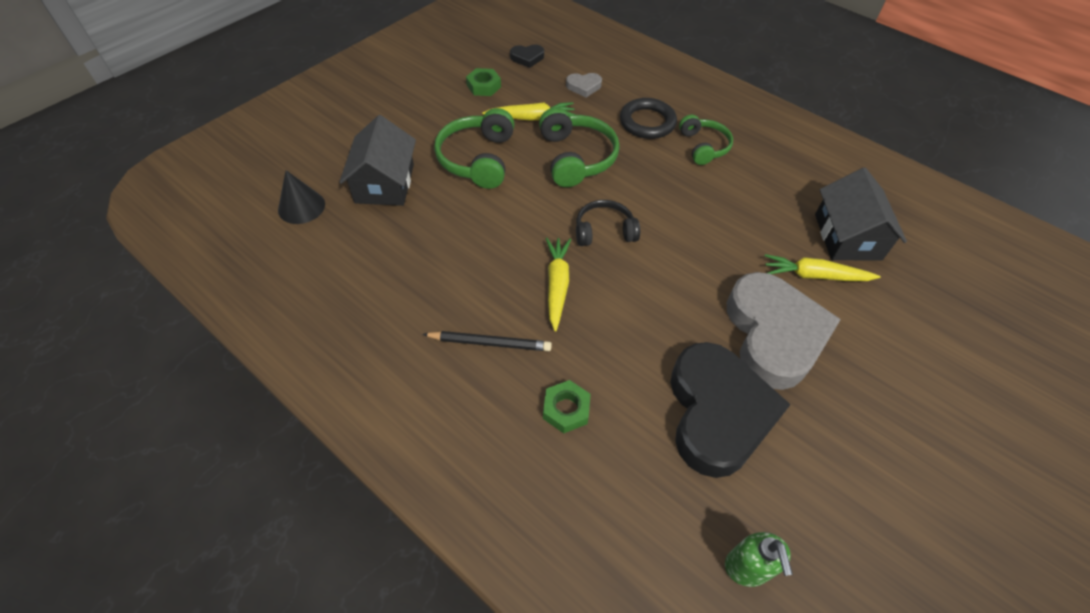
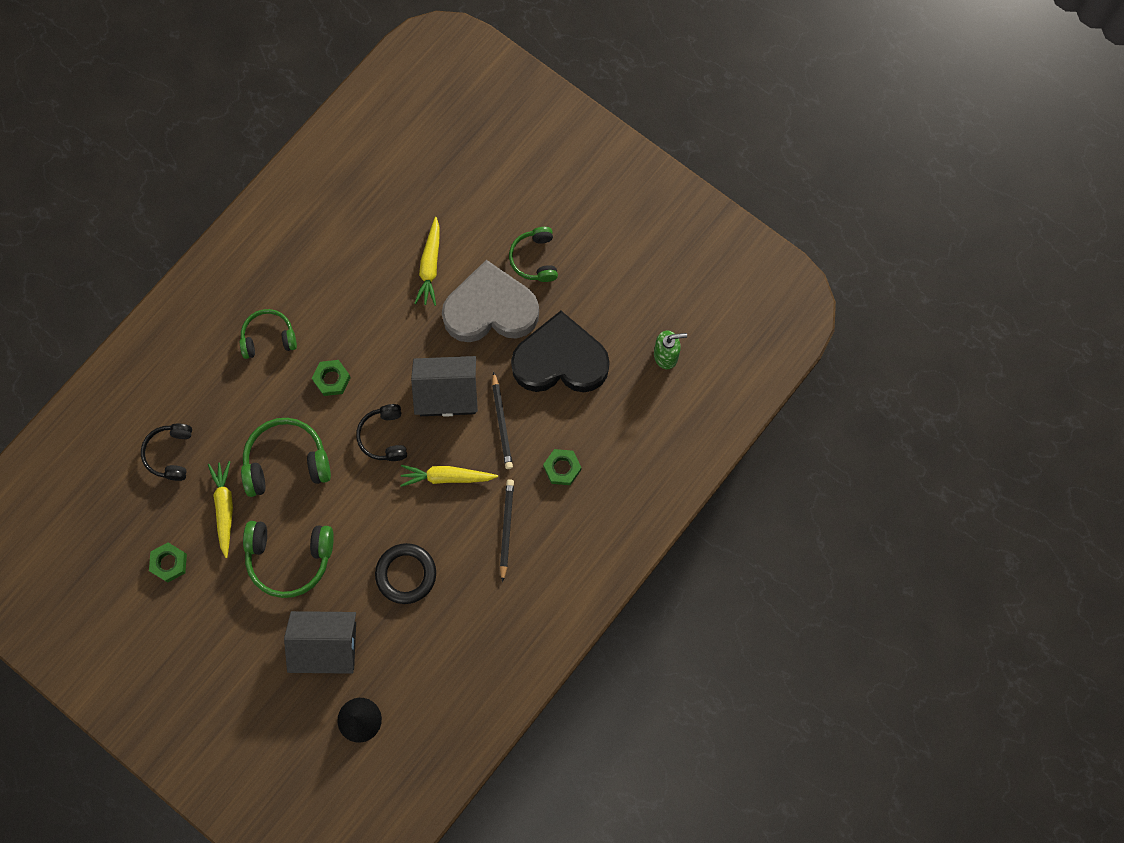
camera: 90 degrees left, 20 degrees up
black heart [510,44,544,68] -> none
grey heart [566,73,602,97] -> black headphones [141,423,192,481]
black ring [620,98,677,139] -> black ring moved to [375,543,436,604]
black house [815,168,907,261] -> black house moved to [411,356,478,417]
none -> green nut [312,360,351,396]
none -> black pencil [492,371,513,469]
none -> green headphones [509,227,558,282]

